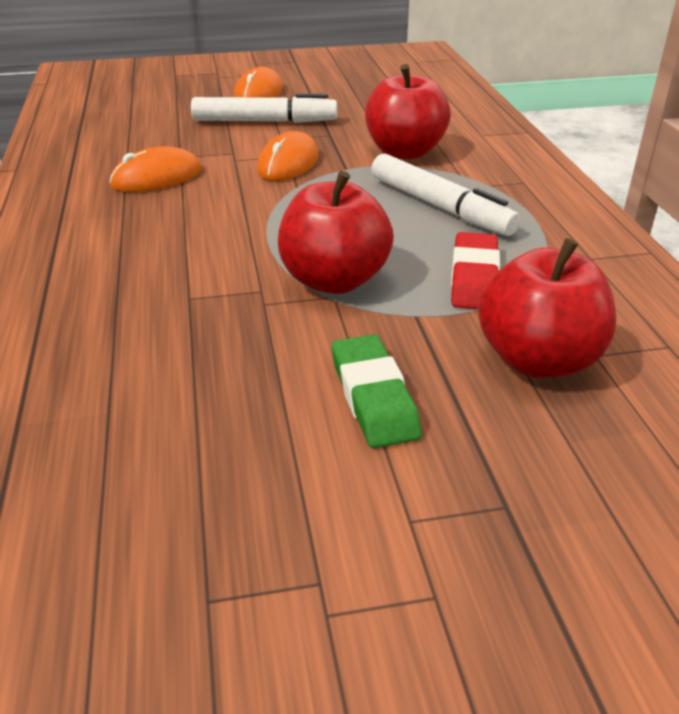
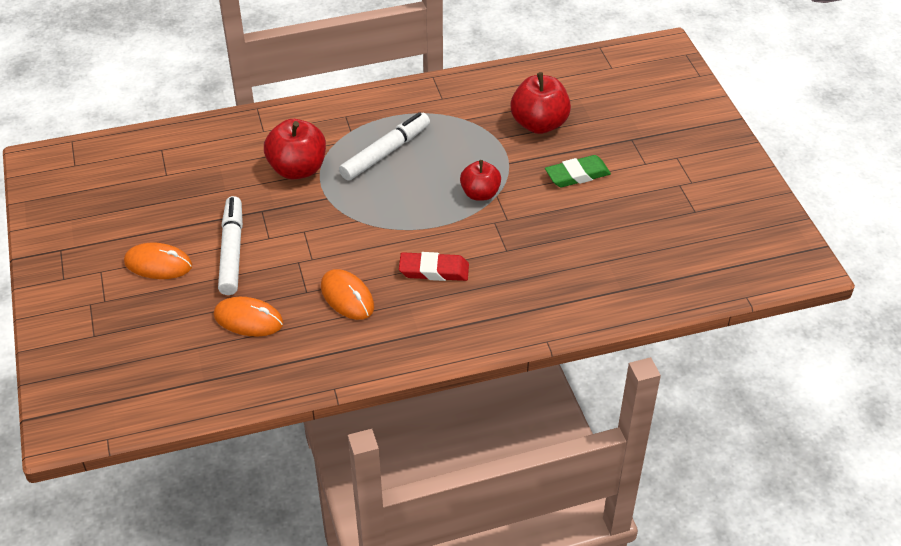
camera: 95 degrees left, 10 degrees up
orange mouse [257,131,319,181] -> orange mouse moved to [214,297,283,337]
red apple [278,171,394,294] -> red apple [460,160,501,201], size x0.65
red eraser [451,232,500,309] -> red eraser moved to [399,252,469,281]

